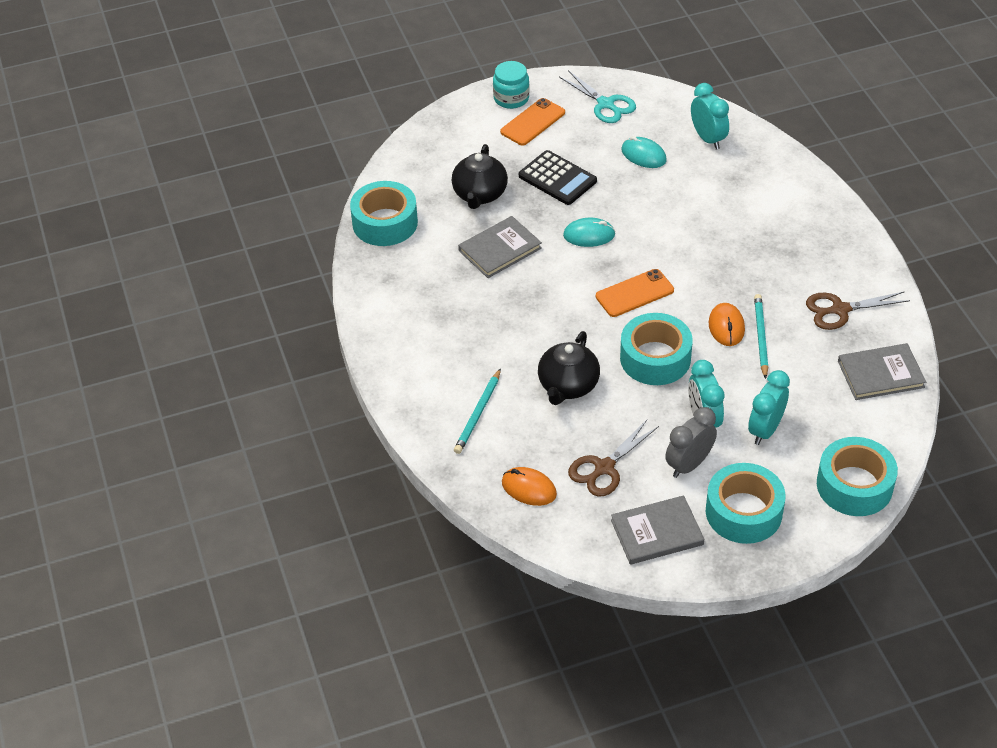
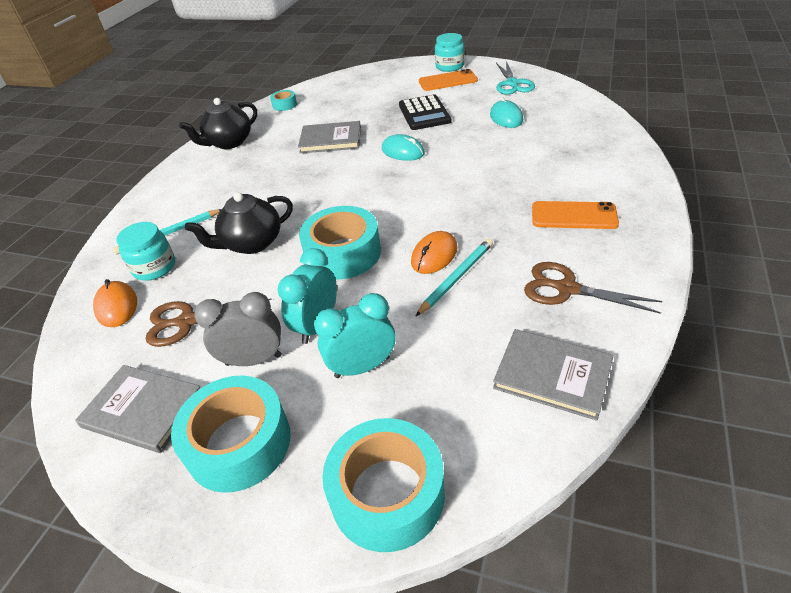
camera: 40 degrees right, 5 degrees down
turquoise tape [350,181,418,246] -> turquoise tape [270,90,297,111], size x0.48
black teapot [452,144,508,209] -> black teapot moved to [179,98,257,149]
orange phone [596,269,674,317] -> orange phone moved to [532,201,619,229]
turquoise clock [691,83,729,150] -> none
none -> turquoise jar [116,222,175,281]

